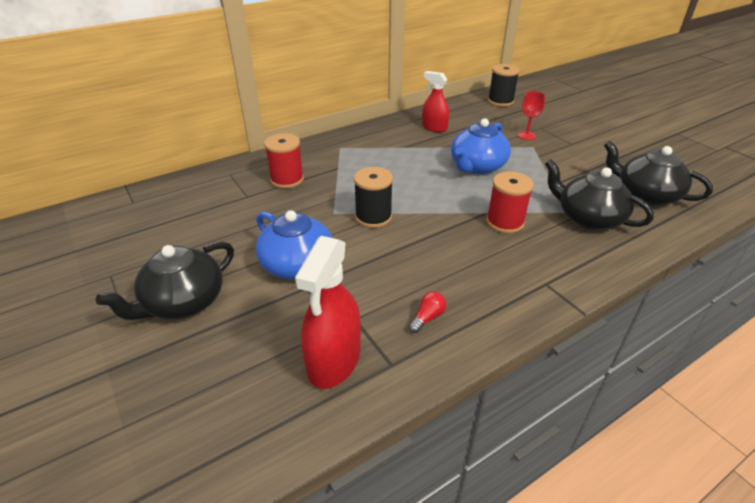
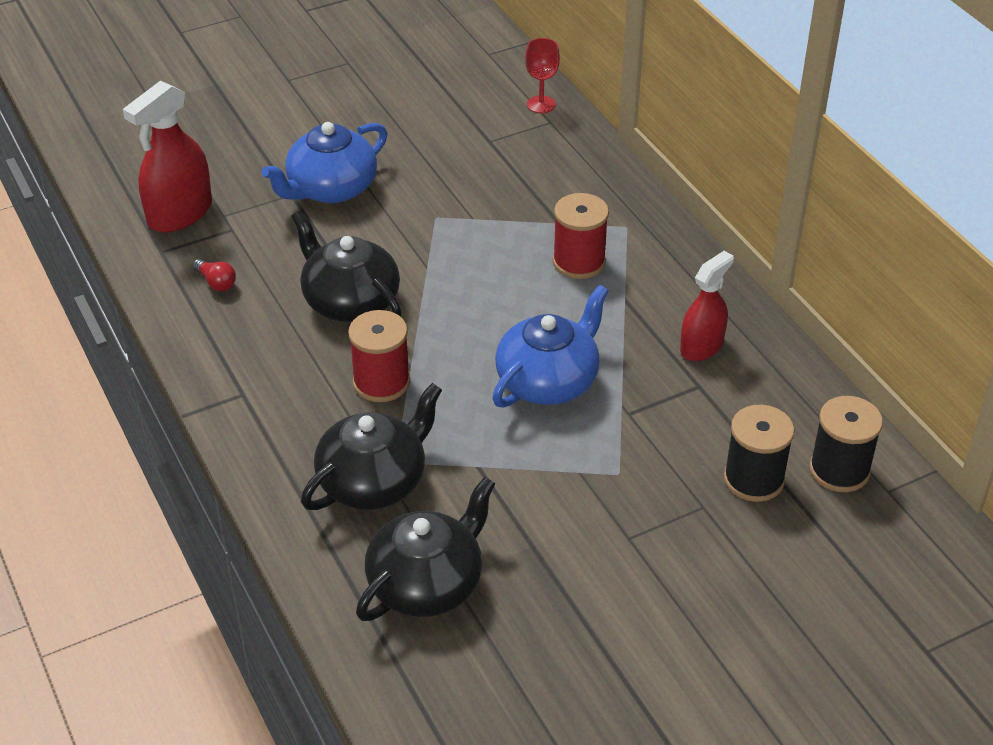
camera: 95 degrees right, 5 degrees up
black teapot [96,241,234,320] -> black teapot moved to [291,211,402,322]
red spool [264,133,304,189] -> red spool moved to [553,193,609,279]
red spray bottle [295,236,361,389] -> red spray bottle turned 75 degrees counterclockwise [123,81,212,233]
black spool [354,167,393,228] -> black spool moved to [724,405,794,502]
blue teapot [451,118,511,174] -> blue teapot turned 90 degrees clockwise [492,285,609,408]
red goblet [518,91,546,140] -> red goblet moved to [525,38,560,113]

